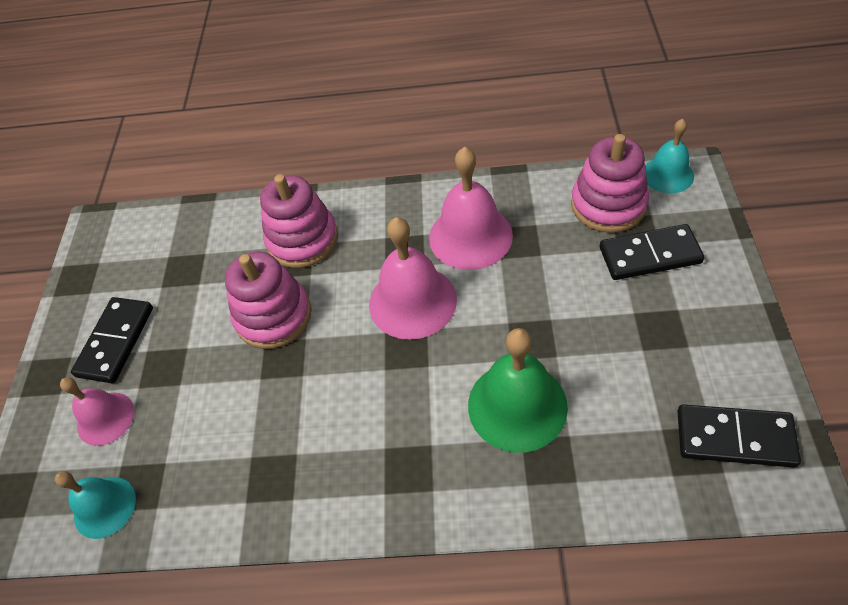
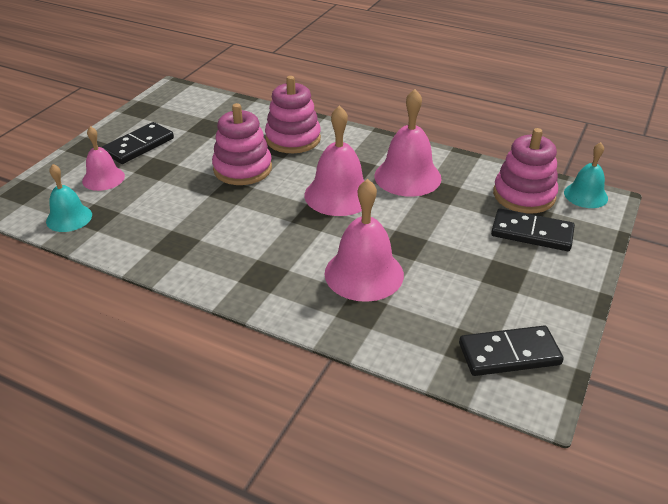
camera: 20 degrees right, 15 degrees down
green bell [468,328,568,453] -> pink bell [325,179,404,302]
black domino [677,404,801,467] -> black domino turned 45 degrees counterclockwise [459,326,564,376]

